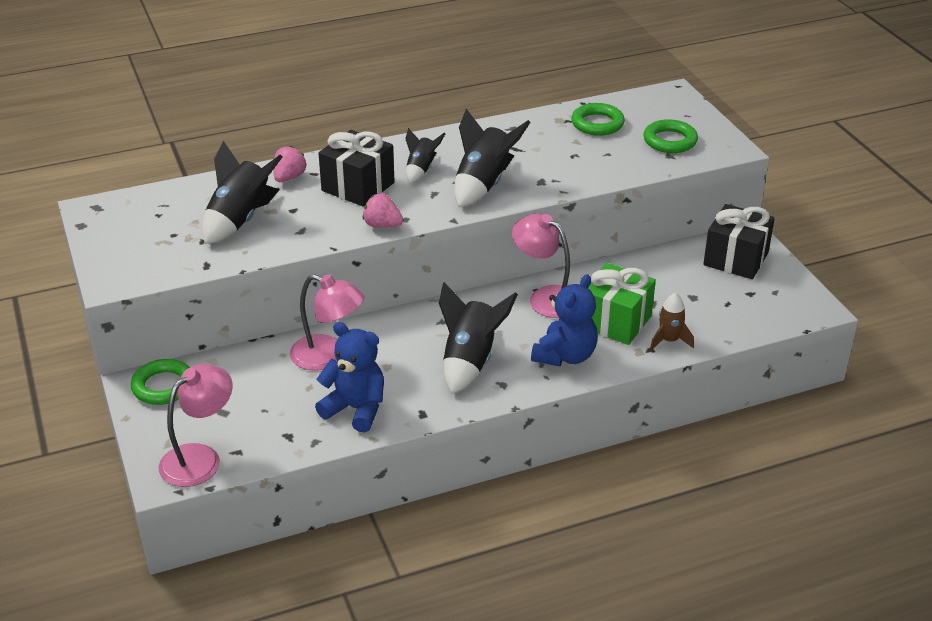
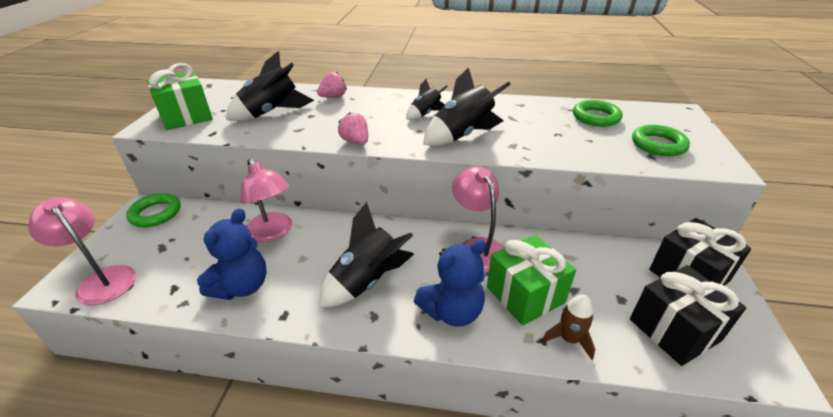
camera: 30 degrees right, 0 degrees up
pink lamp [158,364,233,487] -> pink lamp turned 120 degrees counterclockwise [28,197,136,306]
blue teddy bear [315,322,384,432] -> blue teddy bear turned 60 degrees clockwise [197,208,266,300]
black gift [318,130,395,207] -> black gift moved to [630,265,746,366]
none -> green gift [147,63,213,130]

